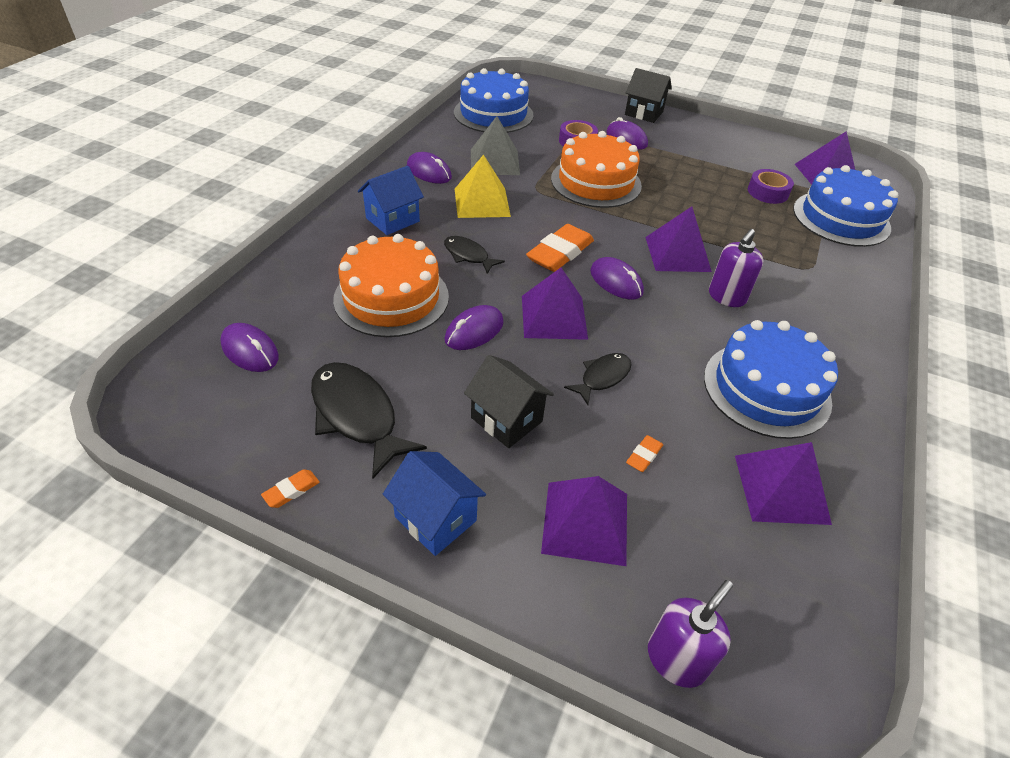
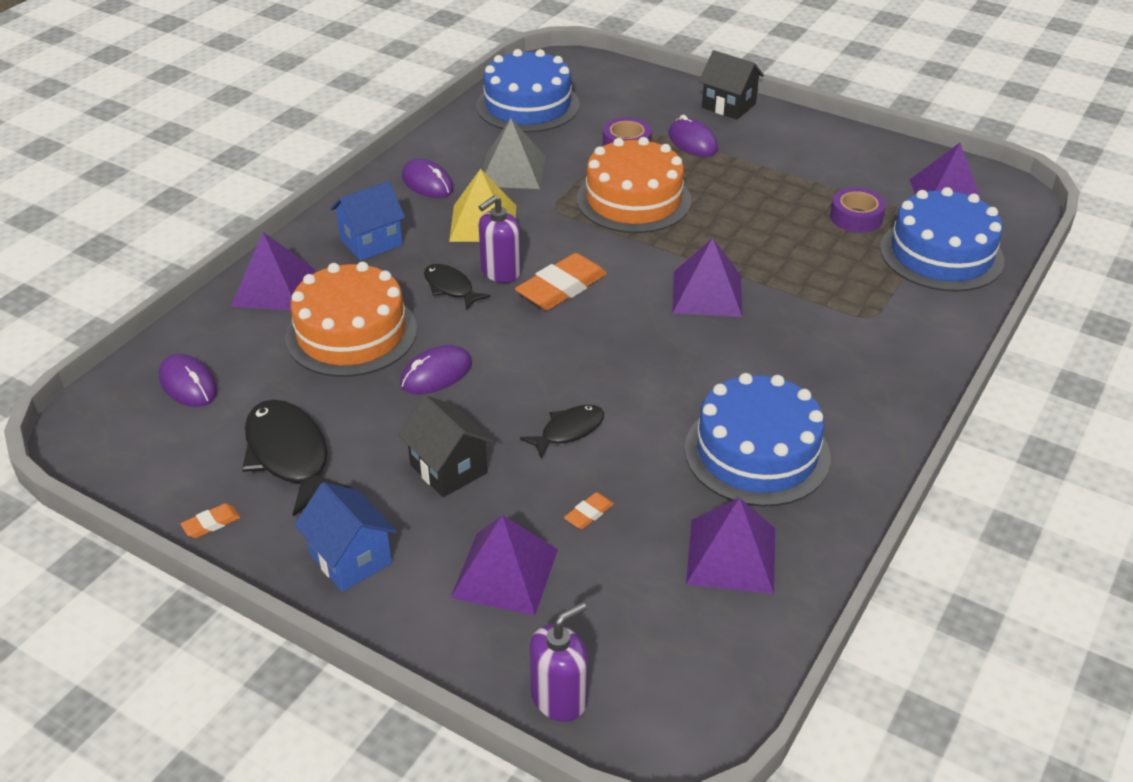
camera: 10 degrees right, 5 degrees down
purple pyramid [522,268,588,340] -> purple pyramid moved to [231,232,316,310]
purple mouse [590,257,644,300] -> none
purple soap dispenser [709,229,763,307] -> purple soap dispenser moved to [479,195,521,283]

